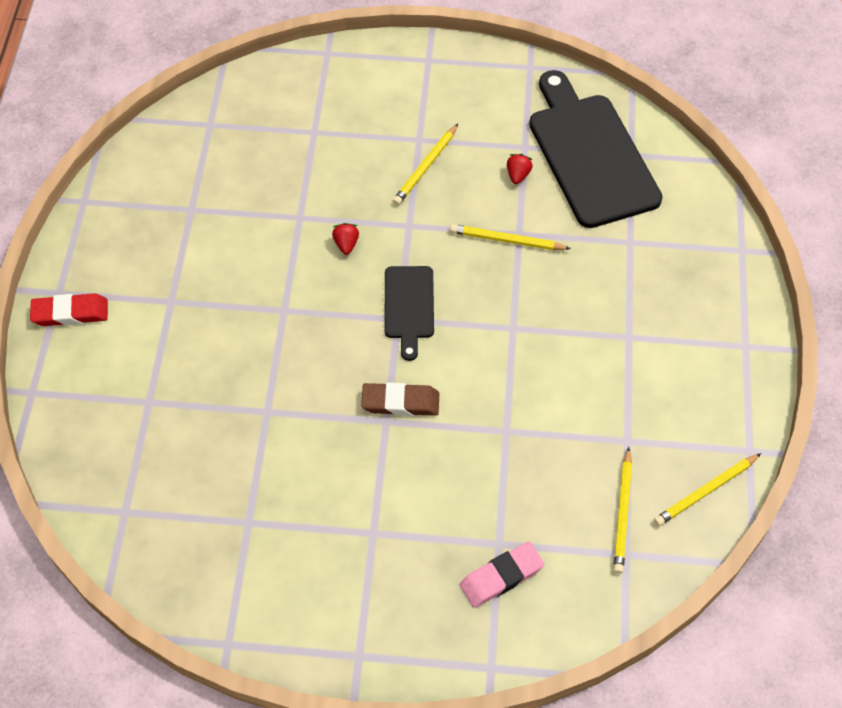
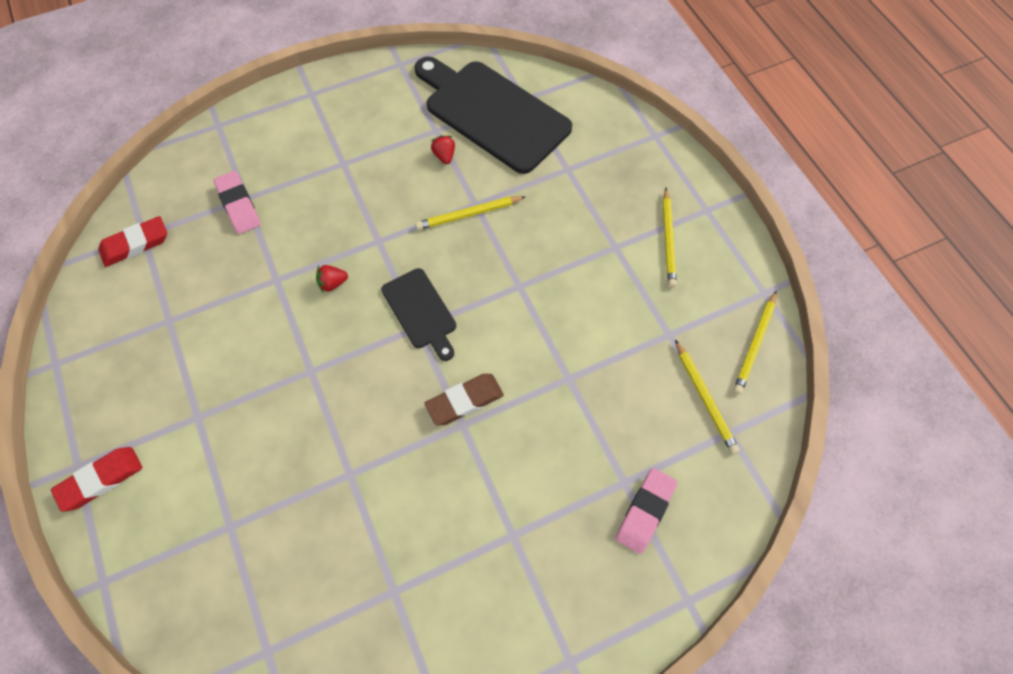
camera: 30 degrees left, 5 degrees up
red strawberry [332,223,359,255] -> red strawberry turned 75 degrees counterclockwise [316,265,348,293]
yellow pencil [393,124,458,205] -> yellow pencil moved to [663,188,677,288]
none -> red eraser [98,216,167,267]
none -> pink eraser [214,171,261,234]

